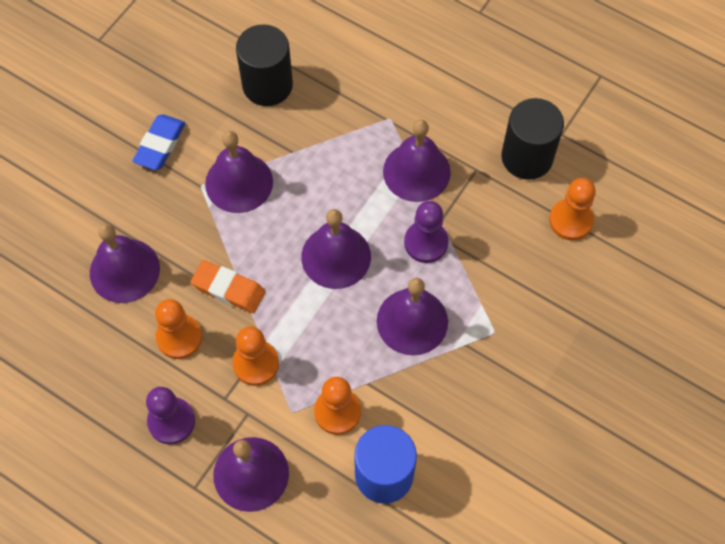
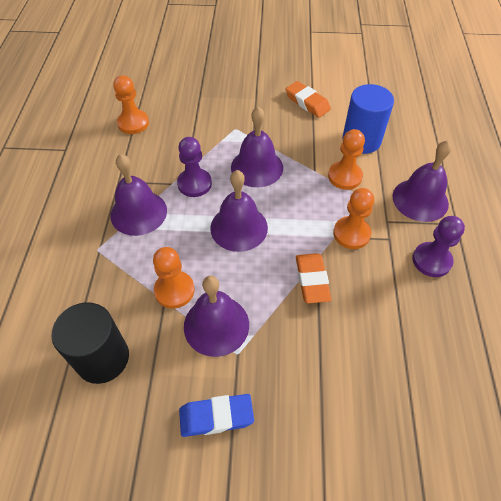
camera: 120 degrees left, 10 degrees down
purple bell [90,224,160,303] -> none
orange pawn [155,299,202,359] -> orange pawn moved to [153,247,195,309]
black cylinder [501,98,564,180] -> none
none -> orange eraser [286,81,331,118]

